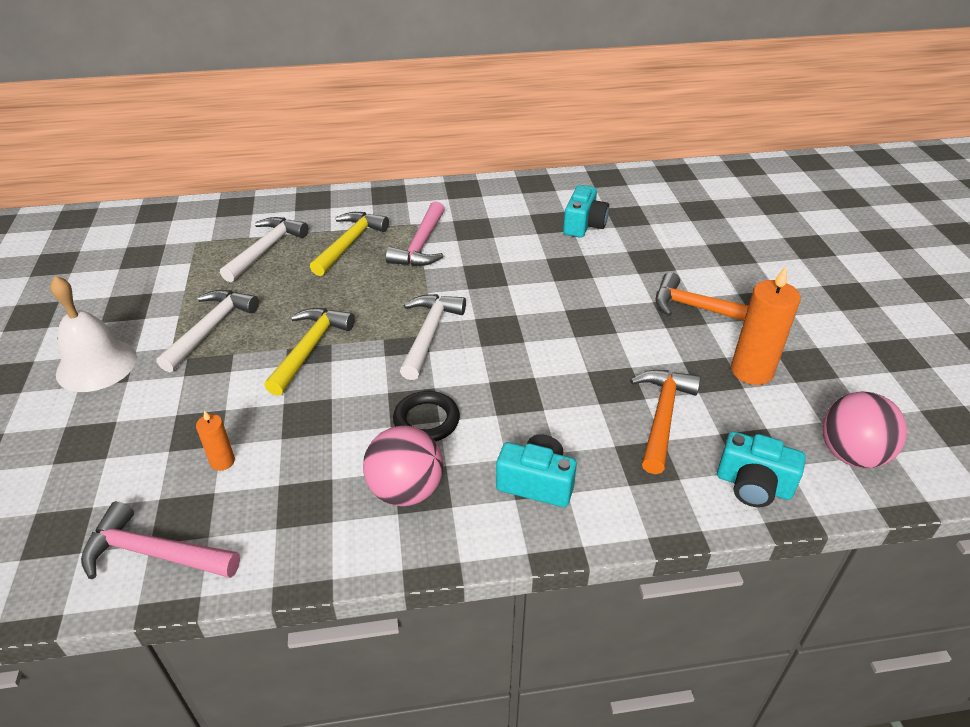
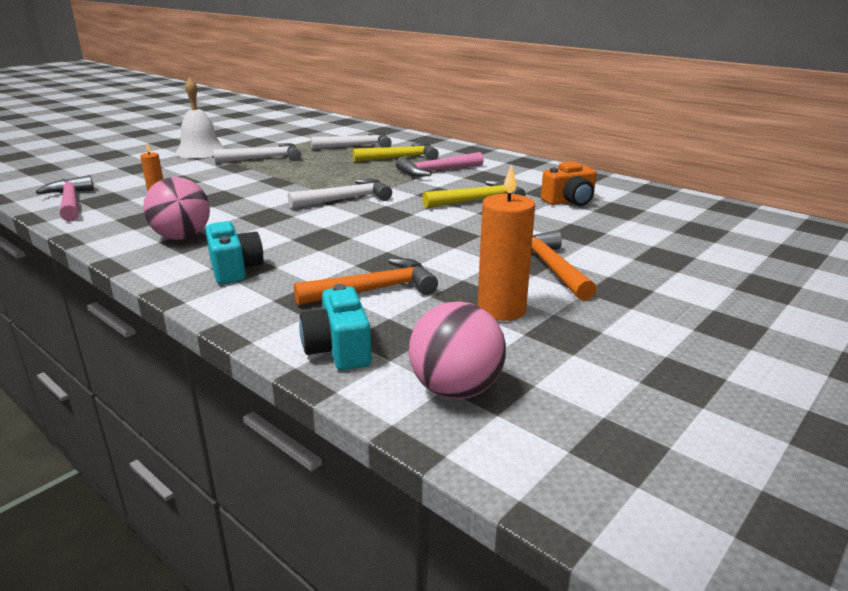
camera: 50 degrees right, 15 degrees down
yellow hammer [264,308,355,396] -> yellow hammer moved to [422,180,526,208]
black ring [393,391,460,441] -> none
turquoise camera [563,185,609,238] -> orange camera [541,161,597,206]

